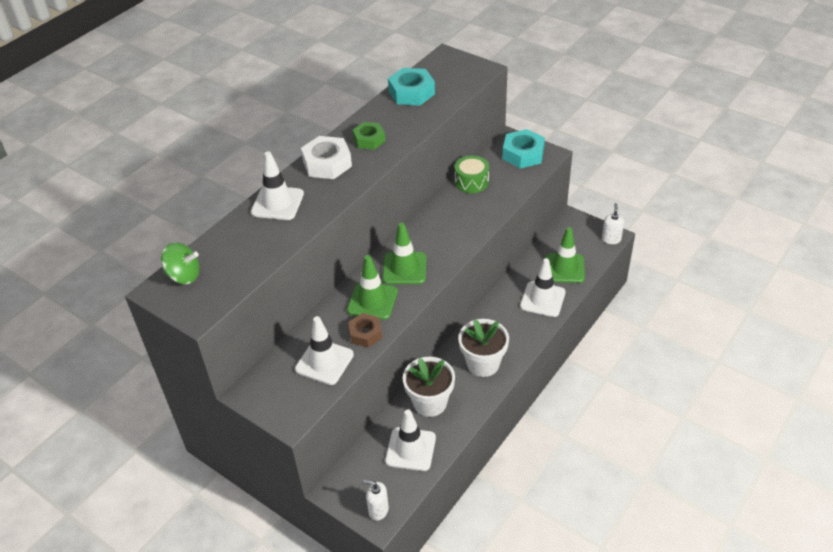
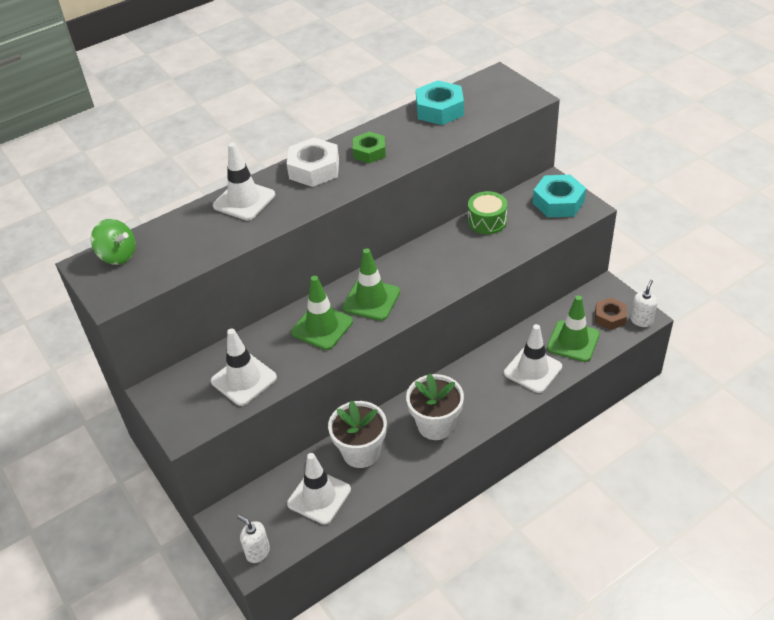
camera: 20 degrees right, 0 degrees up
brown nut [348,313,382,347] -> brown nut moved to [595,297,627,330]

